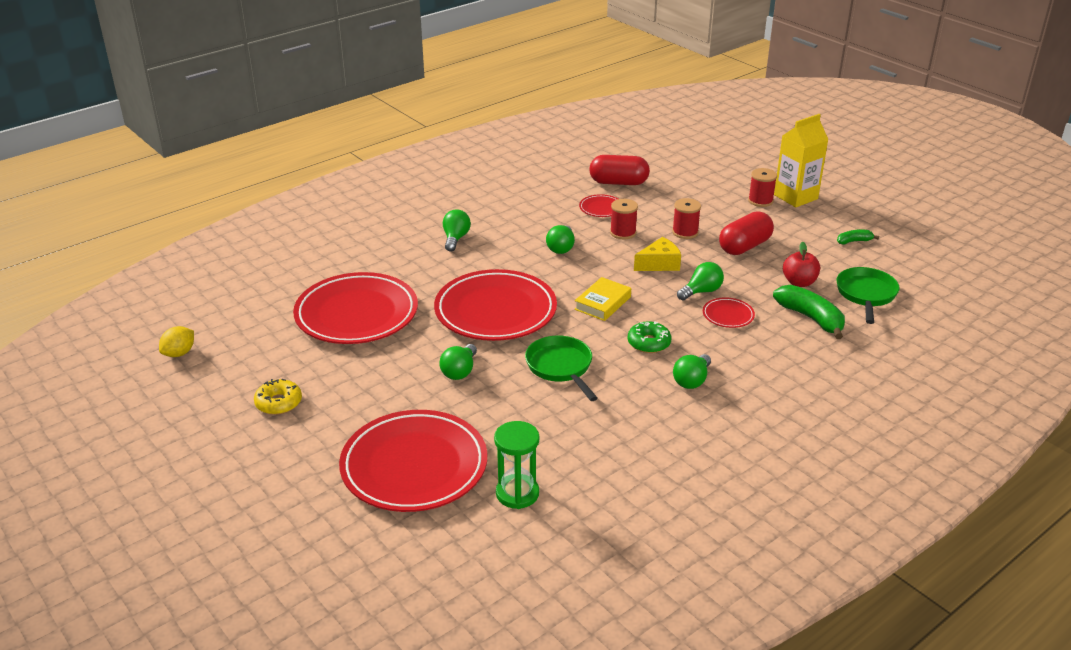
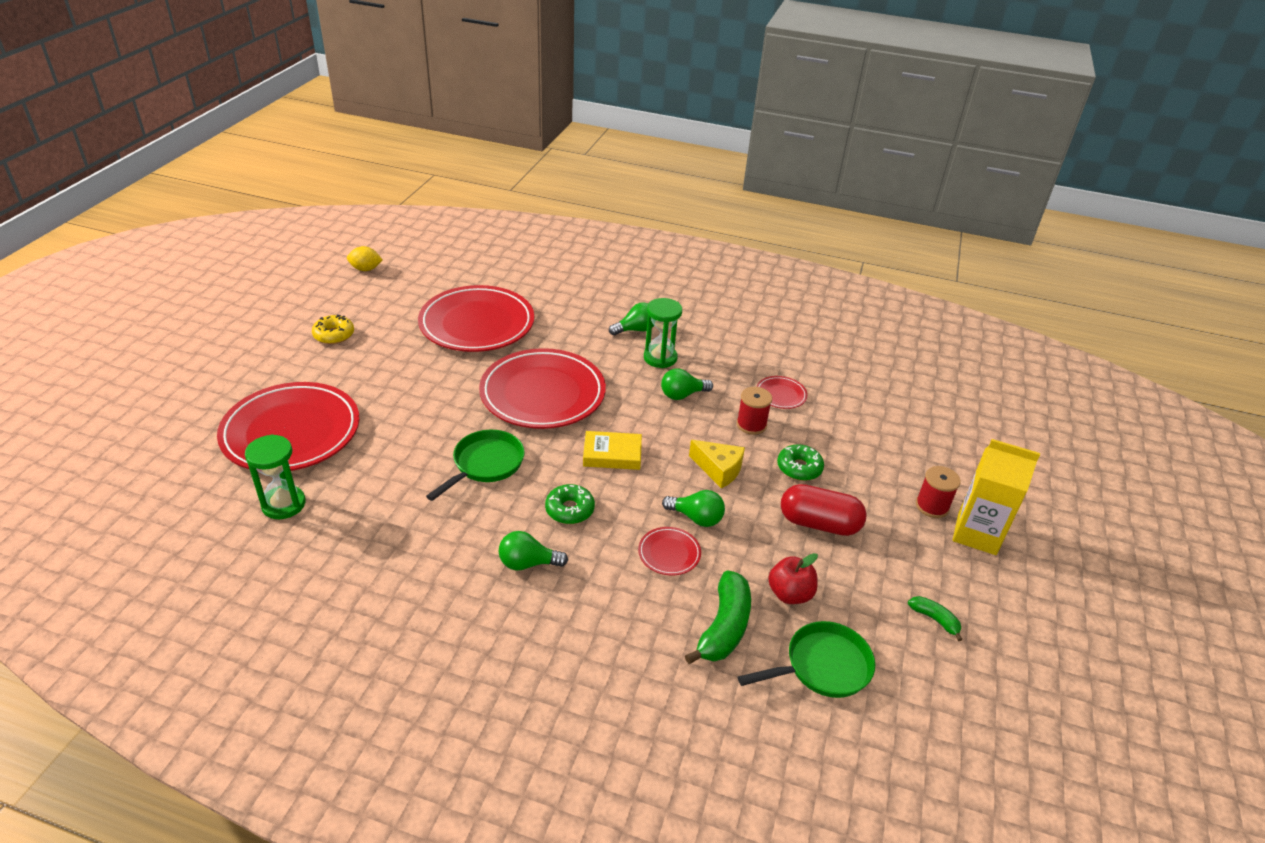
camera: 55 degrees right, 5 degrees up
green light bulb [439,344,477,380] -> none
red capsule [589,155,650,185] -> none
red spool [672,198,701,239] -> green donut [777,444,824,481]
none -> green hourglass [644,298,682,368]

